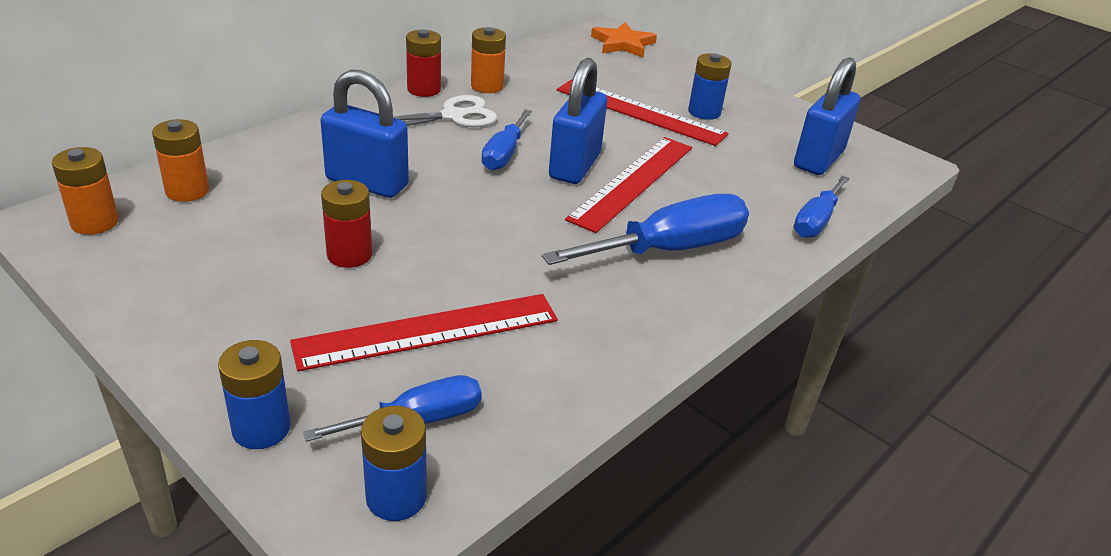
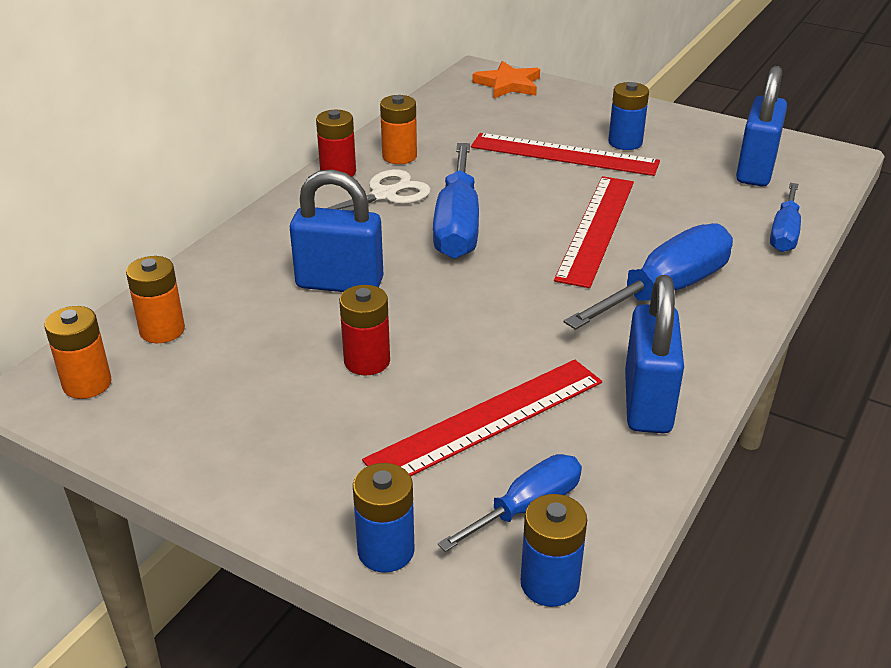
camera: 10 degrees left, 0 degrees up
blue screwdriver [481,109,532,171] -> blue screwdriver [433,143,479,259], size x1.66
blue padlock [549,58,607,184] -> blue padlock moved to [625,275,684,433]

